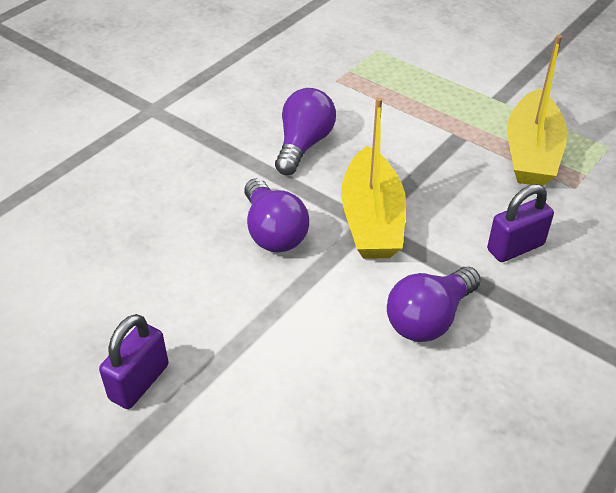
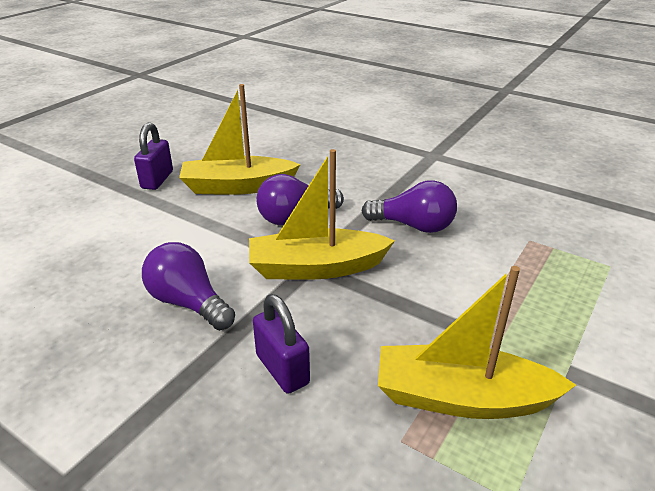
camera: 85 degrees right, 10 degrees down
purple padlock [99,314,169,409] -> purple padlock turned 75 degrees clockwise [134,122,173,190]
none -> yellow boat [179,84,301,195]

